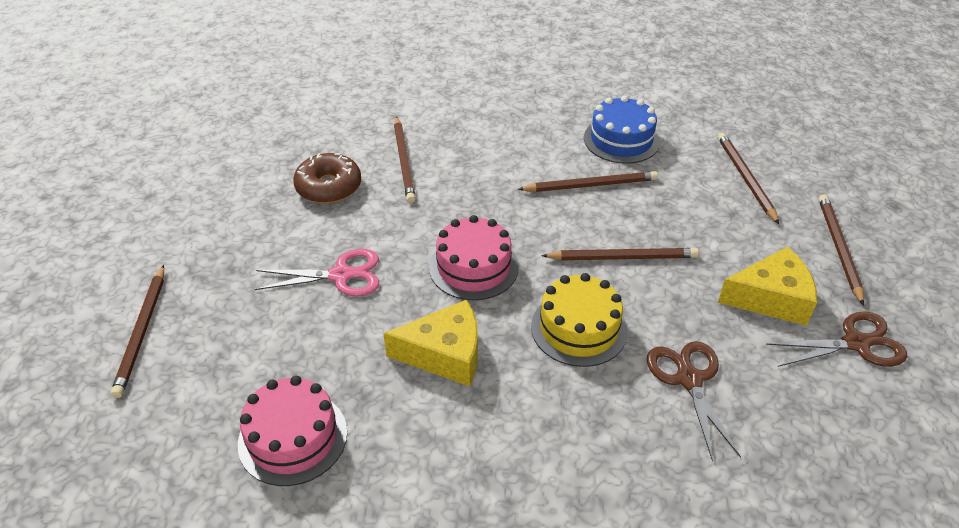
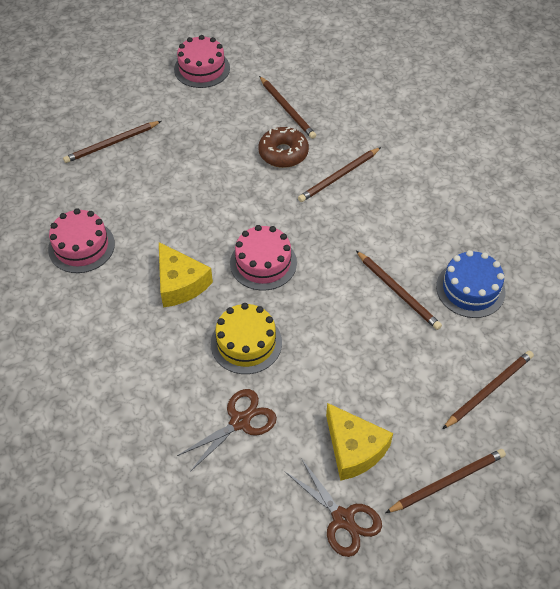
camera: 60 degrees right, 10 degrees up
pink scissors [254,249,379,296] -> none
brown pencil [541,248,699,260] -> brown pencil moved to [259,76,316,139]
none -> pink cake [174,35,230,88]

